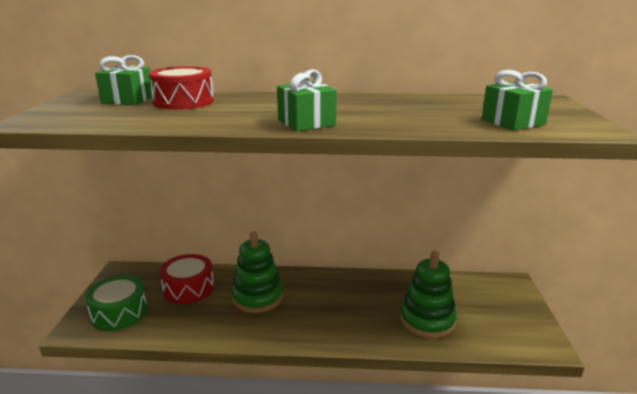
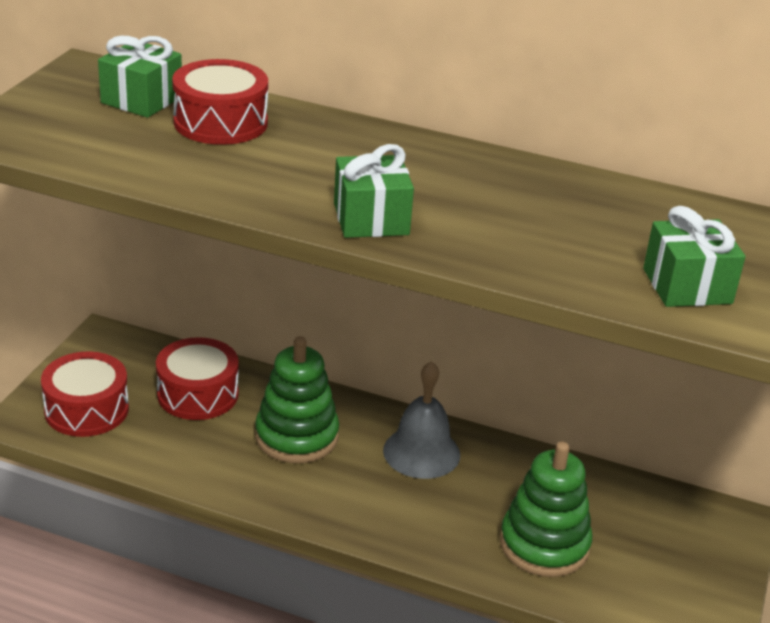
camera: 15 degrees right, 10 degrees up
green drum [85,275,147,331] -> red drum [41,352,129,437]
none -> grey bell [383,361,460,479]

